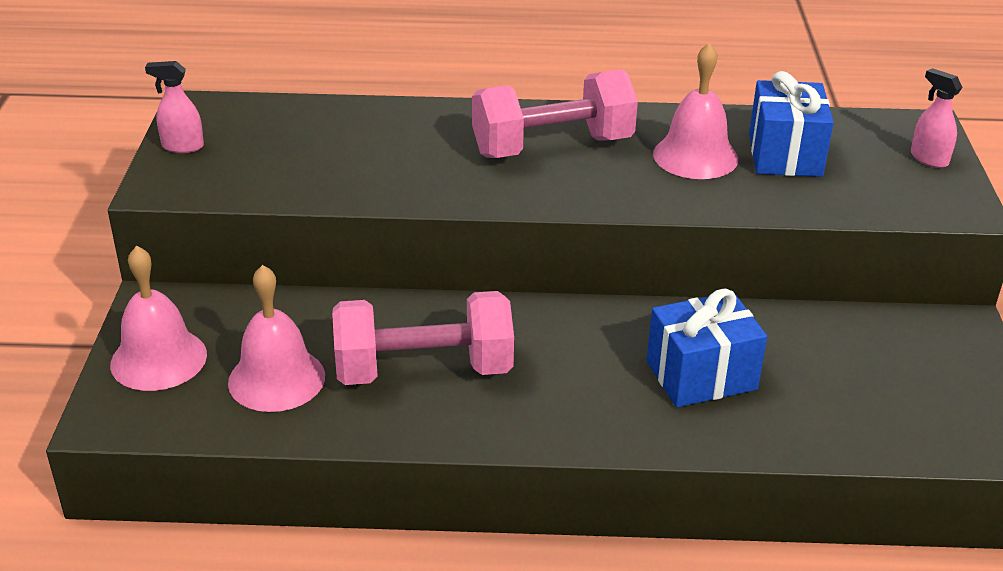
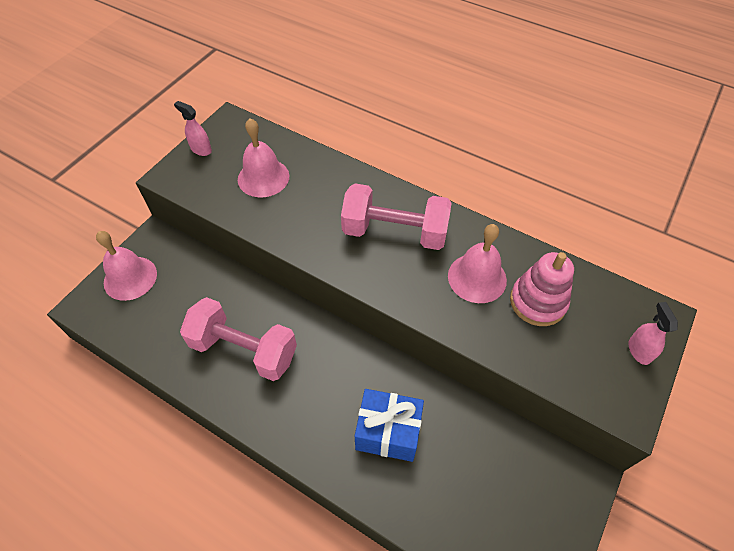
camera: 30 degrees right, 20 degrees up
pink bell [228,265,325,412] -> pink bell moved to [238,118,289,197]
blue gift [749,71,834,177] -> pink stacking toy [510,252,574,326]

